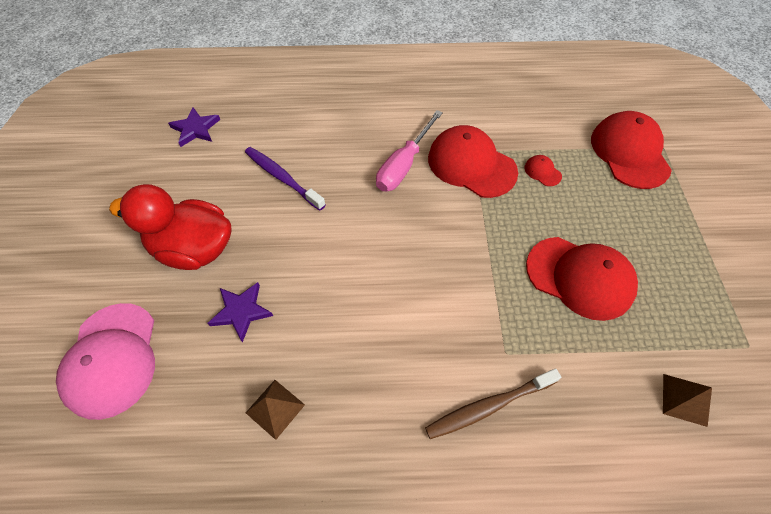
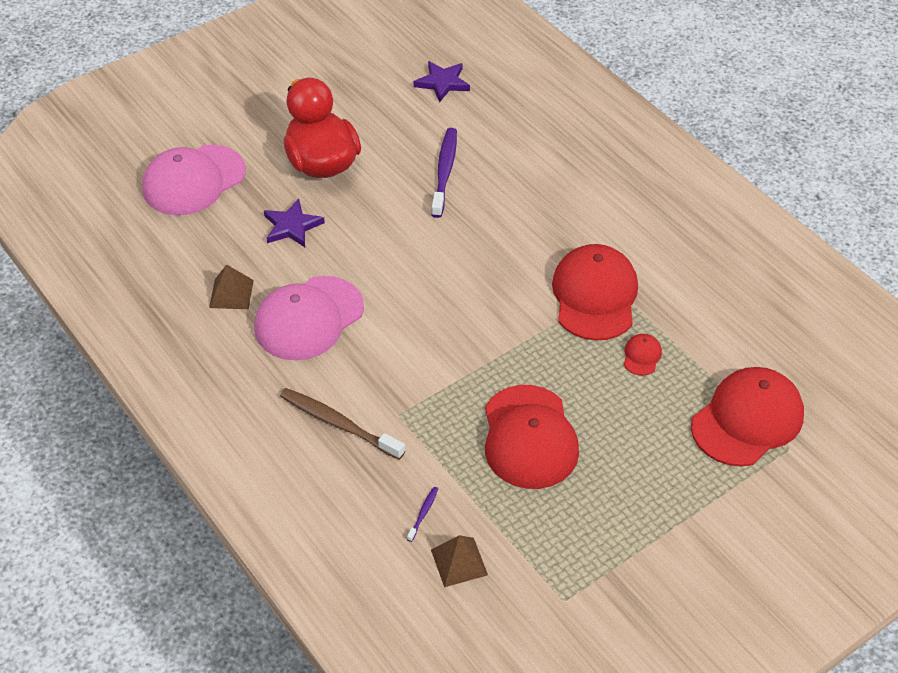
camera: 55 degrees right, 10 degrees down
pink screwdriver [376,110,443,192] -> none
none -> pink cap [254,276,364,360]
none -> purple toothbrush [407,487,438,542]

